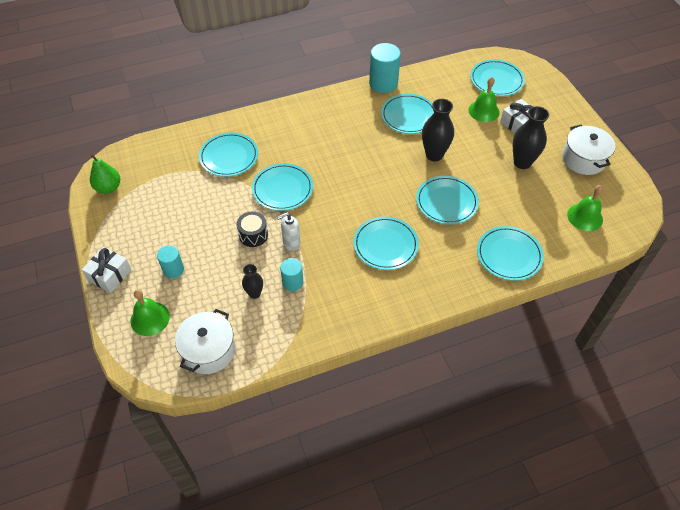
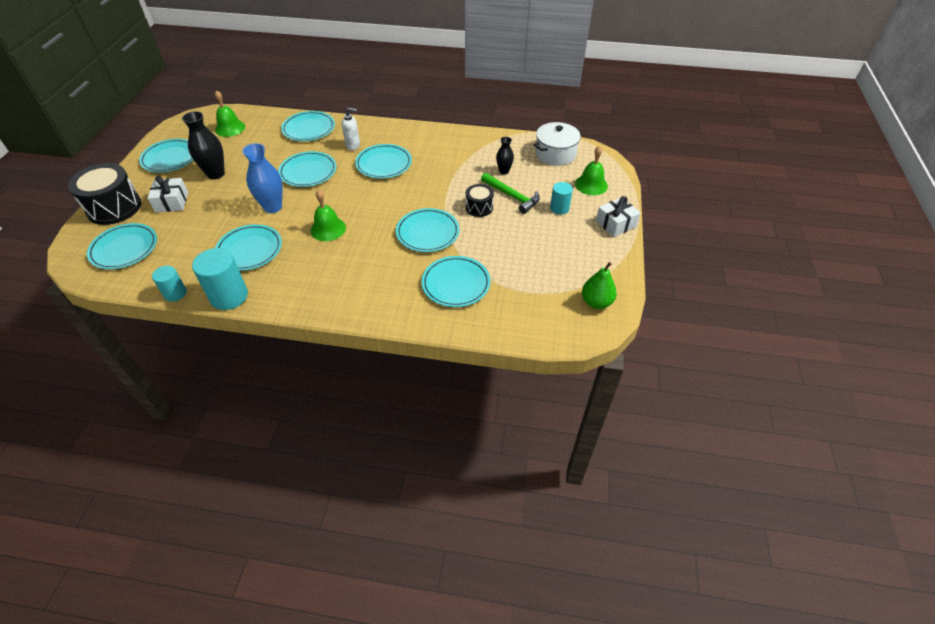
camera: 150 degrees left, 5 degrees down
white soap dispenser [277,212,301,251] -> white soap dispenser moved to [342,107,360,150]
turquoise cylinder [280,258,303,291] -> turquoise cylinder moved to [152,266,187,302]
black vase [422,99,454,161] -> blue vase [242,143,282,213]
green bell [468,77,500,122] -> green bell moved to [311,190,346,241]
white pot [562,125,615,175] -> turquoise plate [139,139,193,173]
none -> black drum [68,163,142,225]
none -> green hammer [481,173,540,214]

